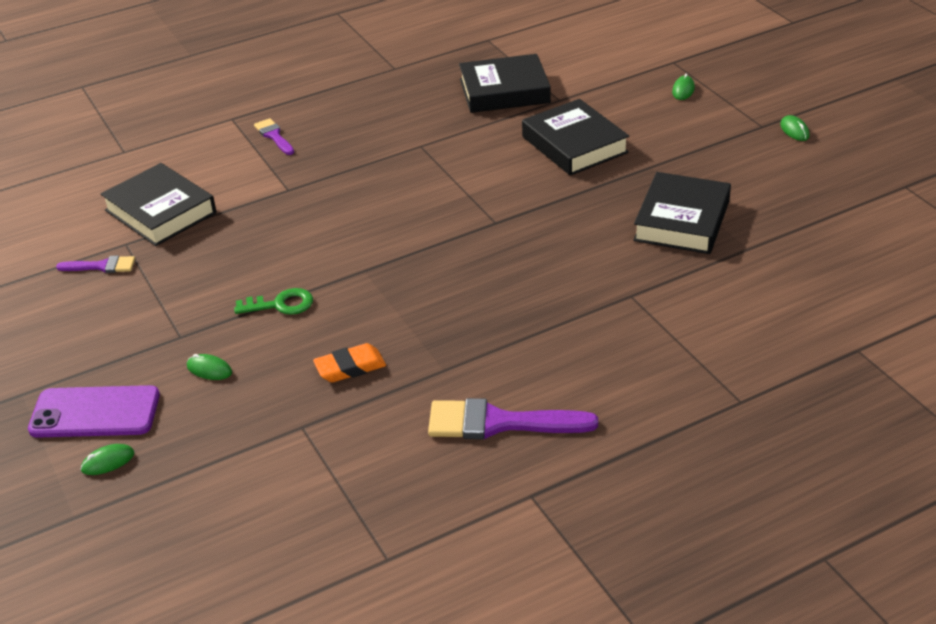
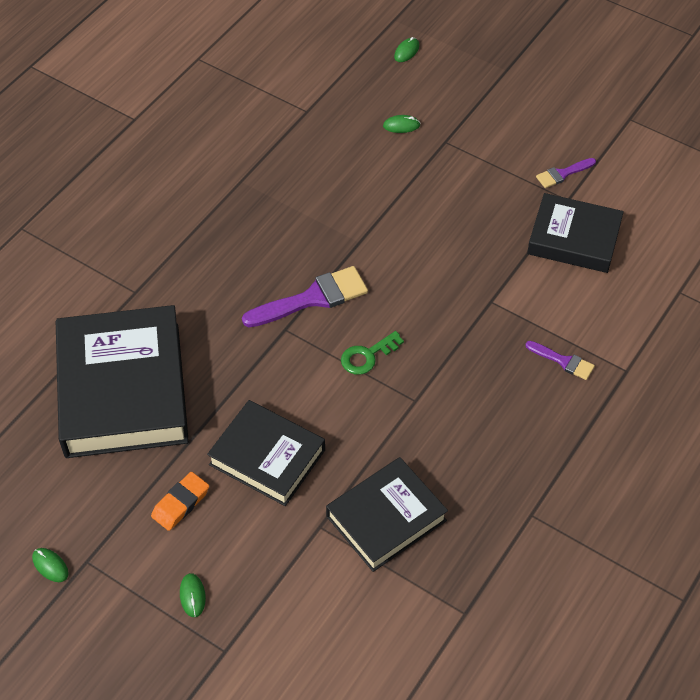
camera: 150 degrees right, 15 degrees up
purple phone [28,385,160,438] -> none
green key [234,288,313,315] -> green key moved to [341,331,404,375]
orange eraser [313,343,386,382] -> orange eraser moved to [151,472,209,531]
purple brush [428,398,598,439] -> purple brush moved to [242,266,368,327]
black book [633,172,731,254] -> black book [56,305,189,458], size x1.65

